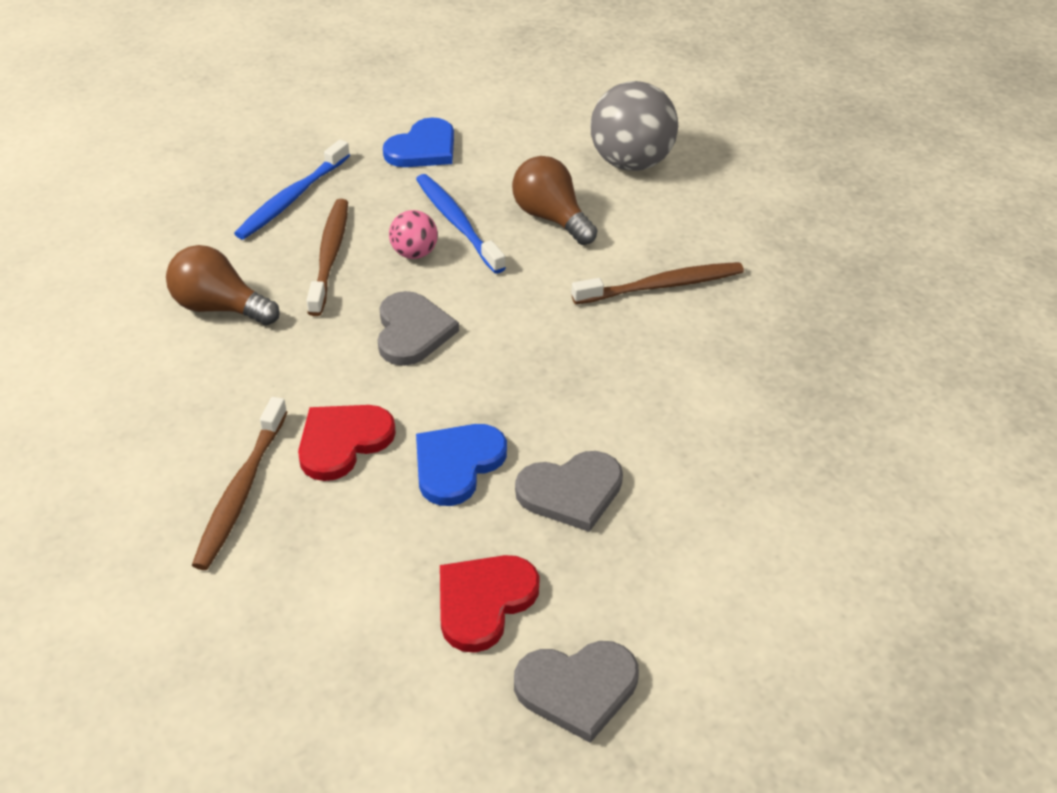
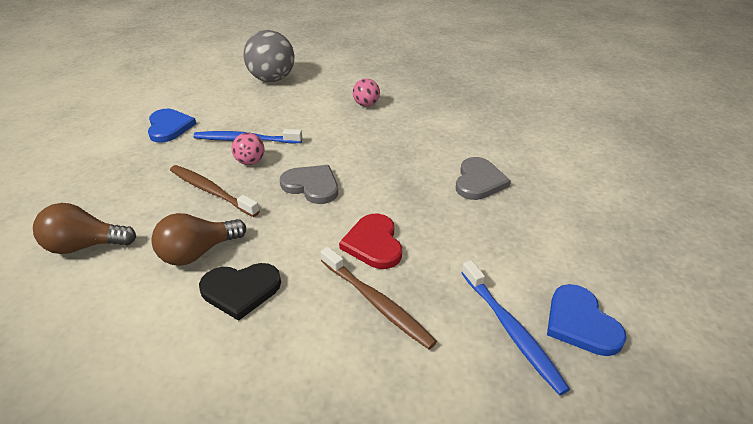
camera: 55 degrees left, 5 degrees down
blue toothbrush [234,140,350,239] -> blue toothbrush moved to [461,260,570,395]
blue heart [416,424,507,506] -> blue heart moved to [547,284,627,356]
red heart [440,555,540,653] -> none
brown light bulb [512,156,598,245] -> brown light bulb moved to [33,203,136,254]
grey heart [514,641,639,743] -> none
brown toothbrush [571,262,744,304] -> pink ball [353,79,380,107]
none -> black heart [199,263,281,321]

